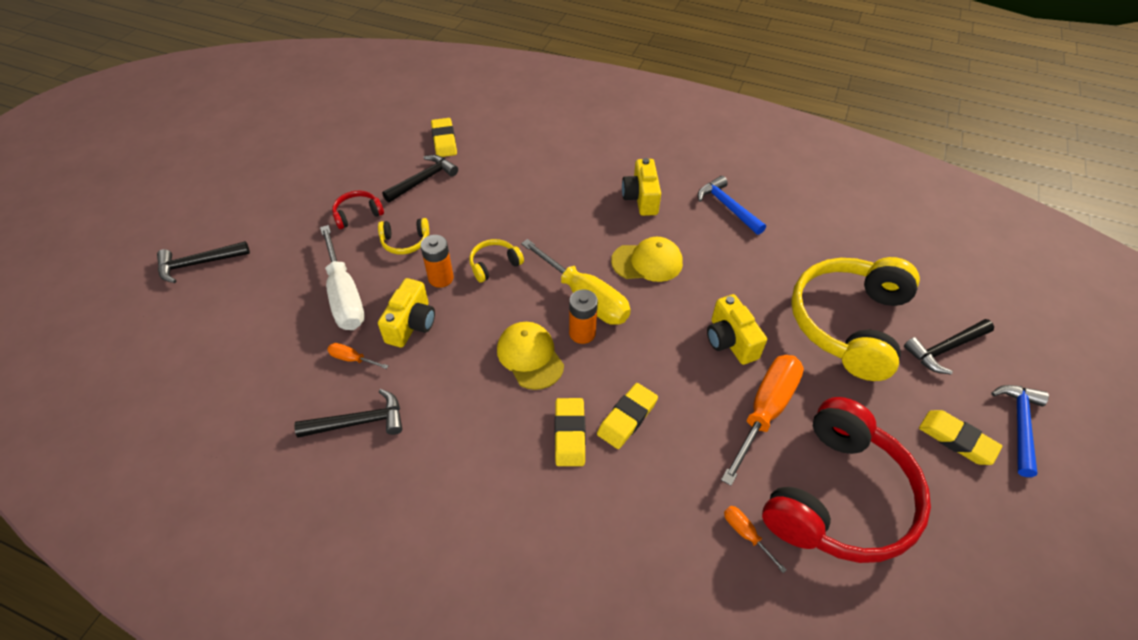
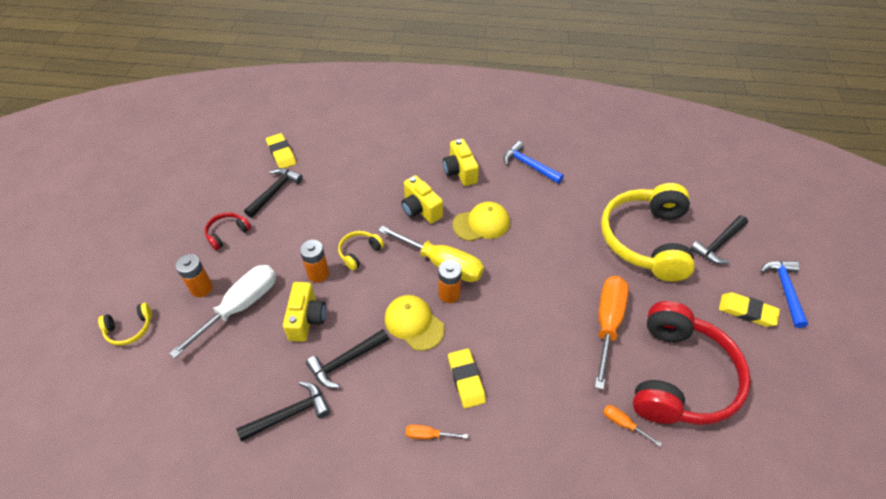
camera: 15 degrees left, 0 degrees up
black hammer [157,241,250,283] -> black hammer moved to [306,329,389,388]
white screwdriver [320,225,365,330] -> white screwdriver turned 105 degrees counterclockwise [169,265,276,359]
orange screwdriver [327,343,389,369] -> orange screwdriver moved to [406,424,468,439]
yellow headphones [378,218,429,255] -> yellow headphones moved to [98,303,152,345]
yellow eraser [597,383,658,449] -> none
yellow camera [707,294,767,365] -> yellow camera moved to [401,175,443,224]
none -> orange battery [176,254,213,297]

